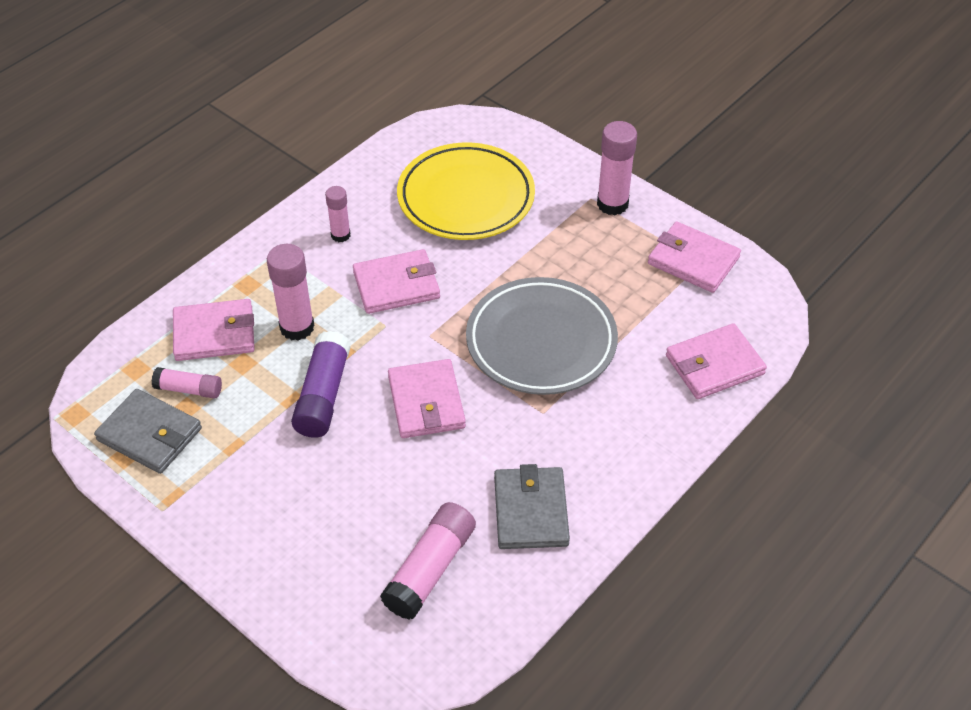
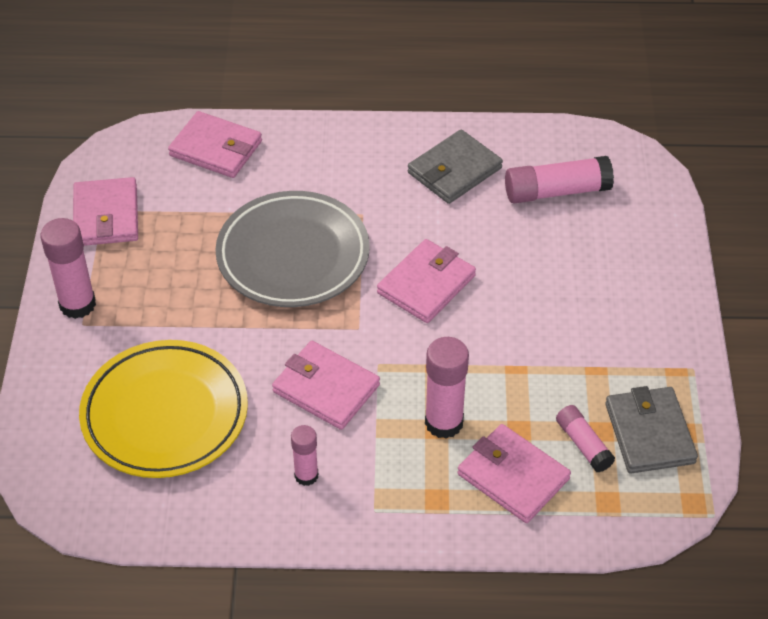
camera: 130 degrees left, 0 degrees up
purple glue stick [291,331,350,438] -> none

